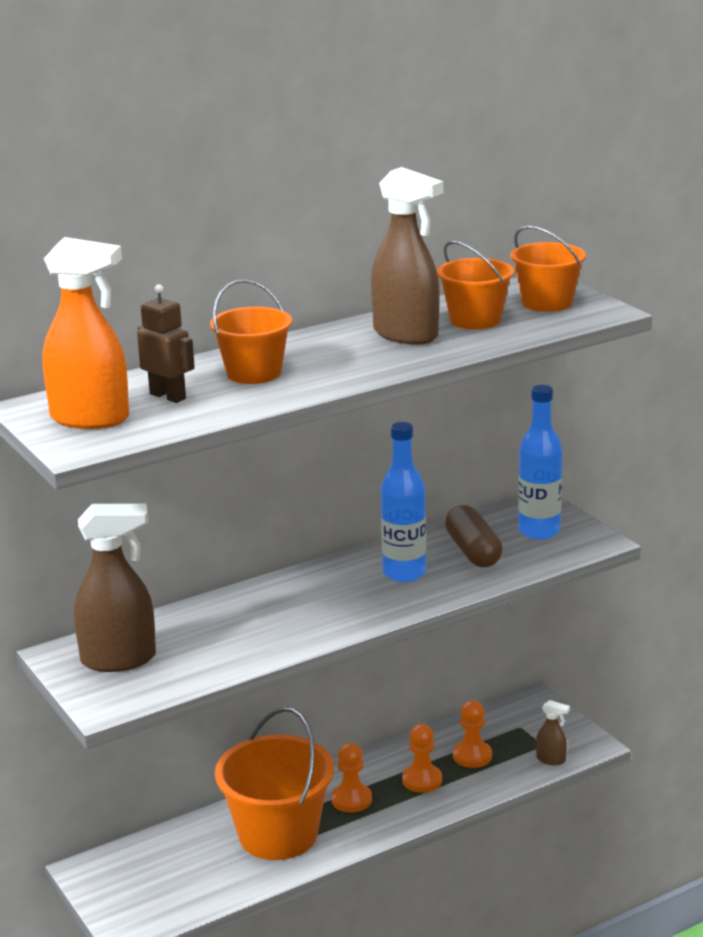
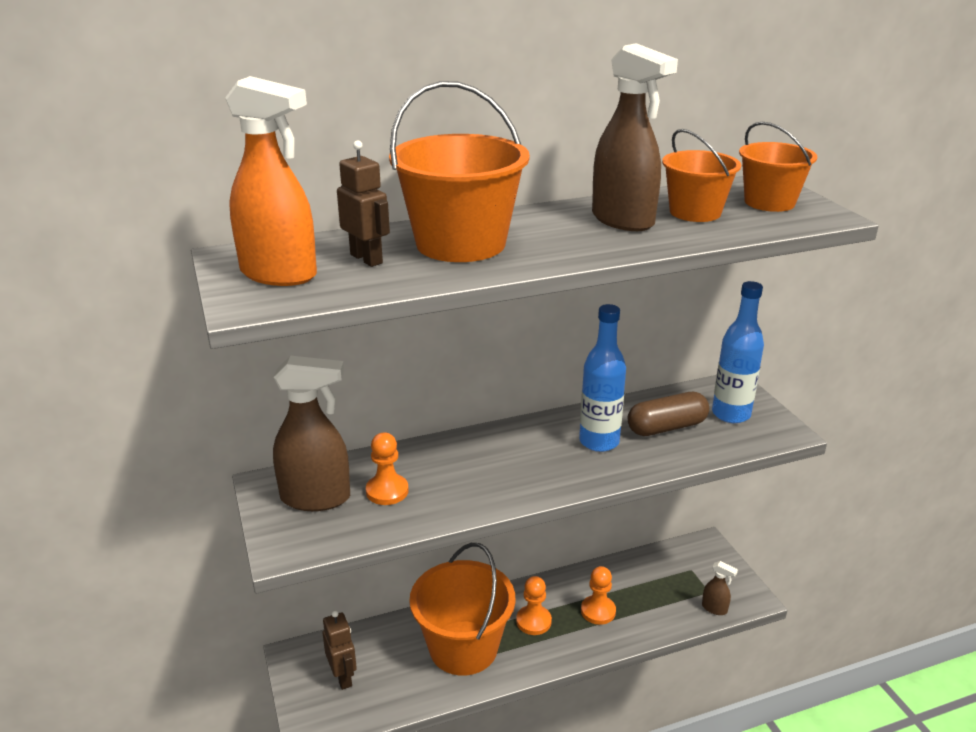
camera: 10 degrees right, 5 degrees up
orange bucket [210,279,292,384] -> orange bucket [389,81,530,262], size x1.63
brown capsule [445,505,503,567] -> brown capsule turned 75 degrees clockwise [628,392,709,436]
orange pawn [453,701,492,768] -> orange pawn moved to [366,432,408,505]
none -> brown robot [322,610,357,690]

